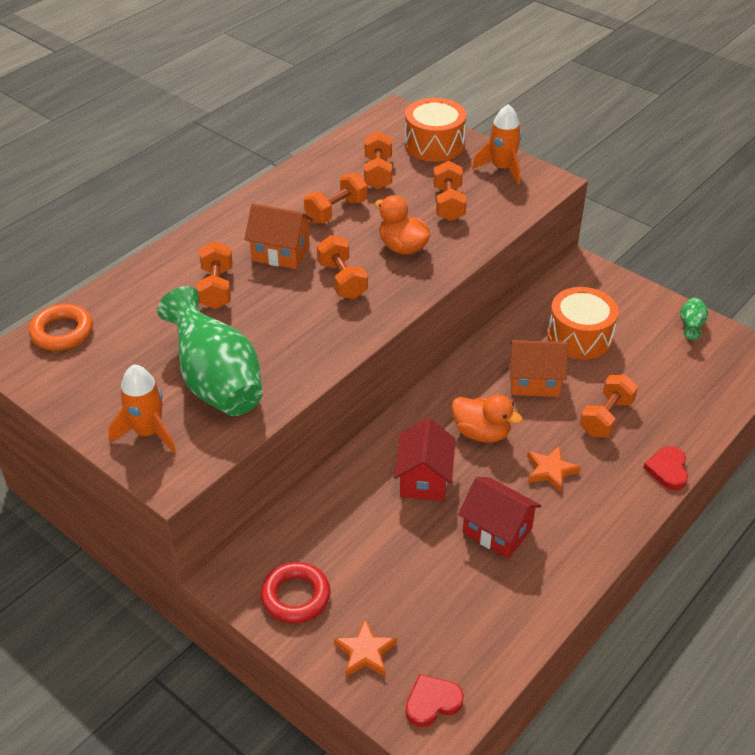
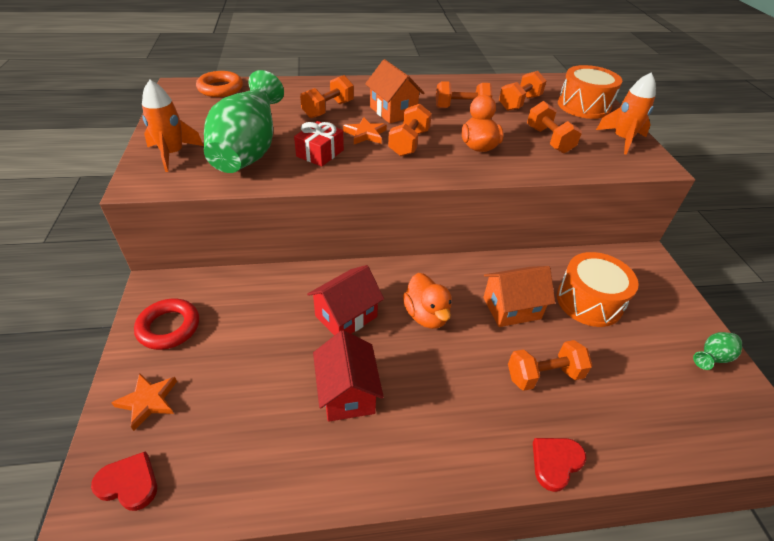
camera: 40 degrees right, 0 degrees up
orange dumbbell [433,161,466,221] -> orange dumbbell turned 60 degrees counterclockwise [527,101,582,153]
orange house [509,340,568,397] -> orange house turned 60 degrees counterclockwise [483,266,555,327]
orange star [527,446,581,492] -> orange star moved to [343,117,387,144]
none -> red gift [294,121,344,167]

